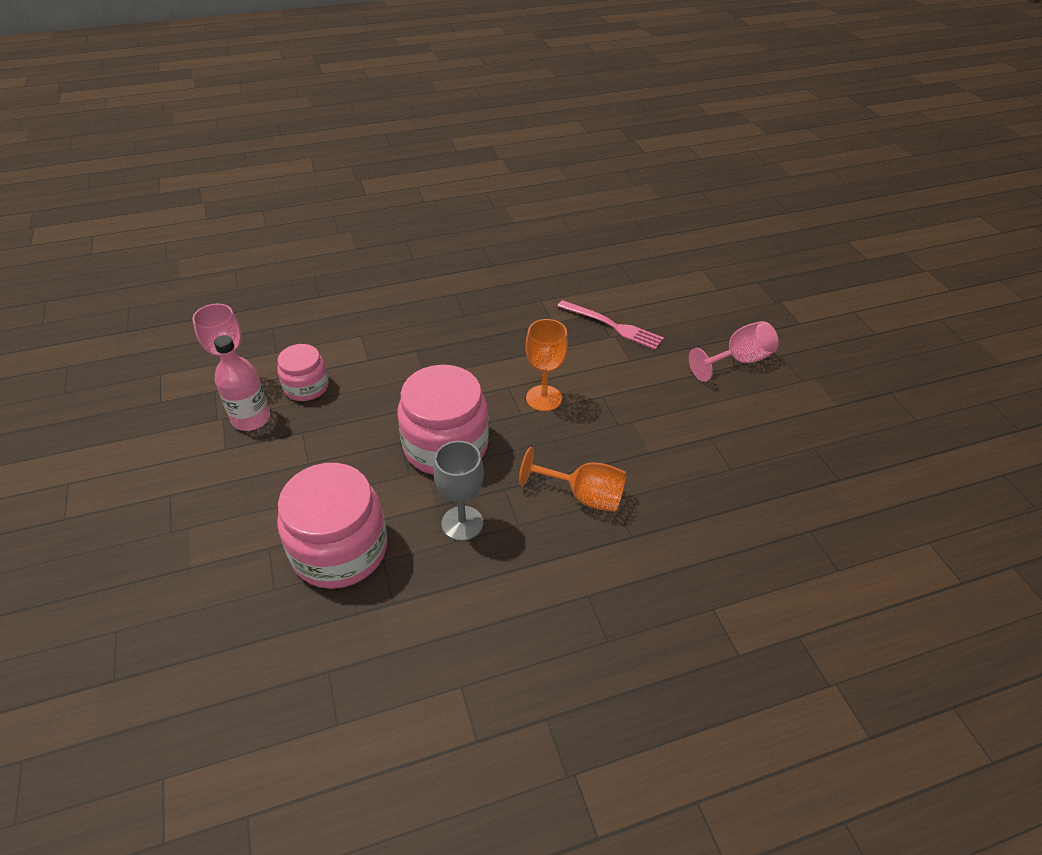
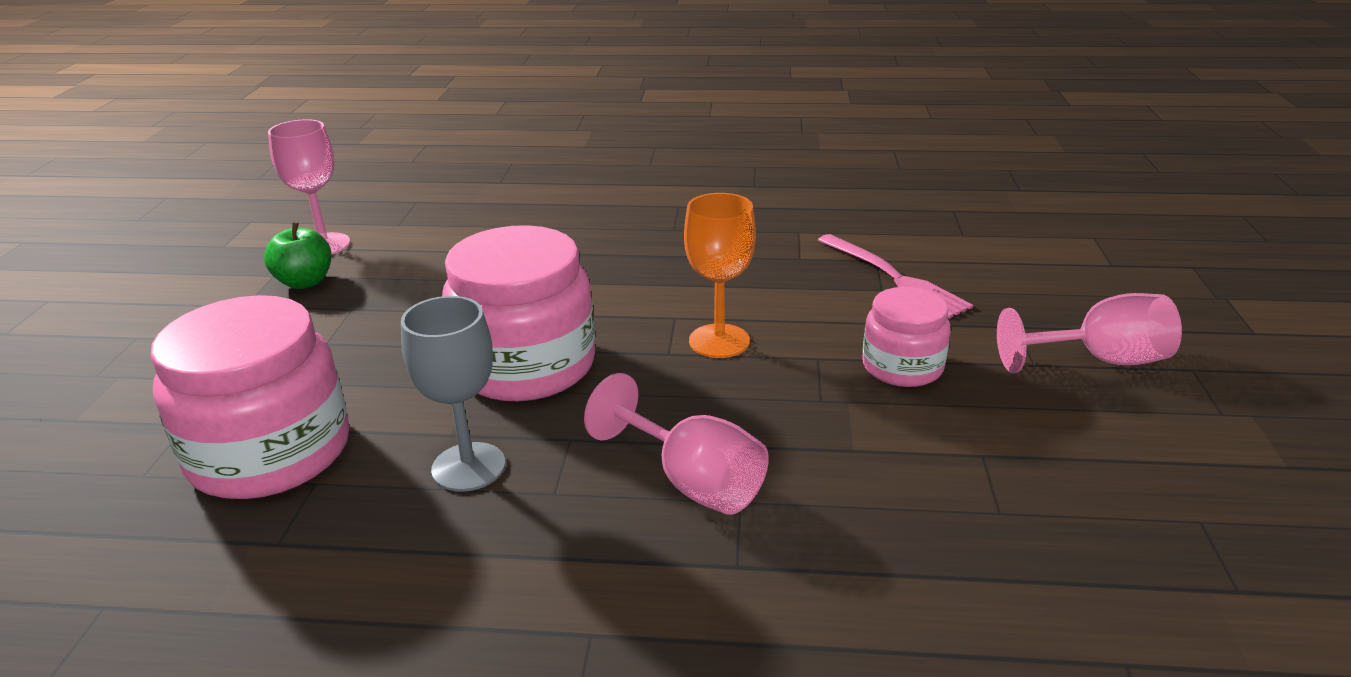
camera: 25 degrees right, 15 degrees down
pink bottle [214,335,270,431] -> green apple [264,221,331,289]
pink jar [277,344,329,401] -> pink jar moved to [862,287,951,387]
orange goblet [519,447,626,512] -> pink goblet [584,373,769,515]

